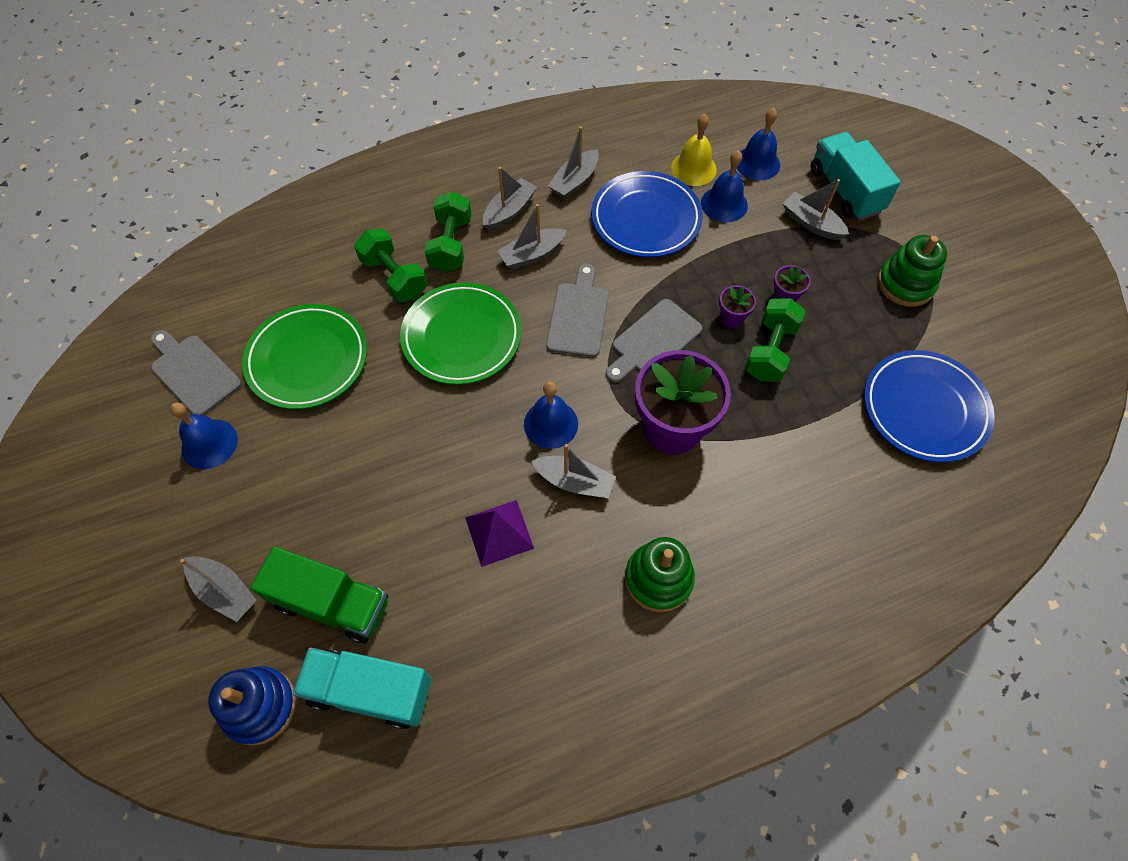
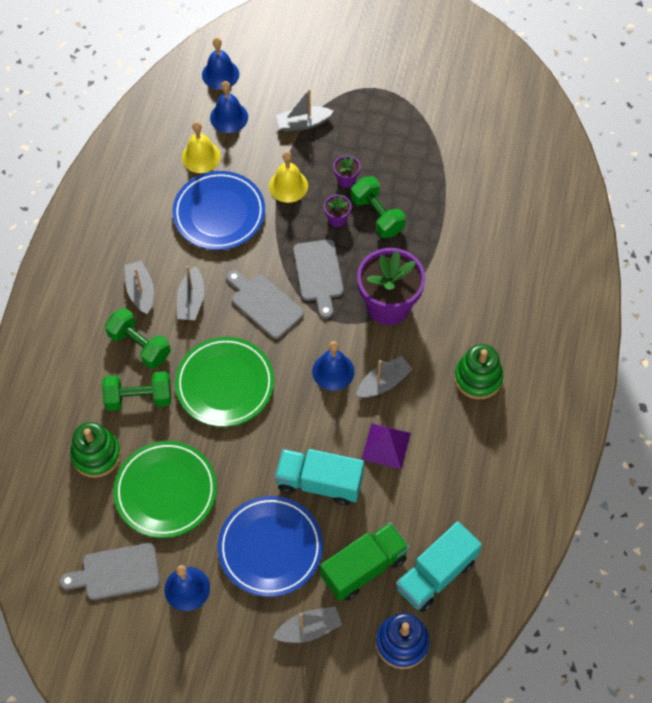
camera: 55 degrees left, 0 degrees up
grey boat [548,126,599,199] -> none
blue bell [701,150,748,222] -> blue bell moved to [202,37,239,90]
turquoise truck [811,132,901,220] -> turquoise truck moved to [275,449,364,505]
blue plate [864,350,995,463] -> blue plate moved to [218,496,323,597]
green stacking toy [878,235,947,307] -> green stacking toy moved to [70,422,121,478]
none -> yellow bell [269,151,308,203]

